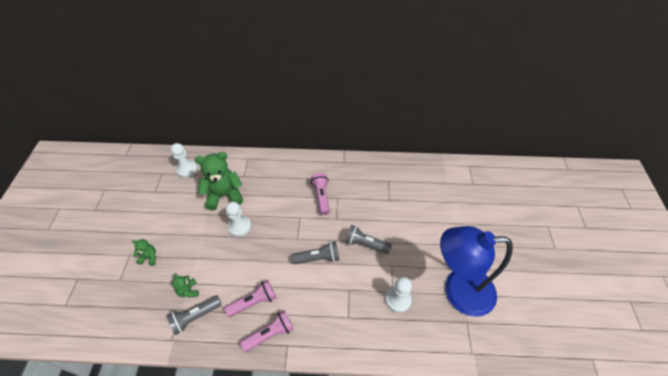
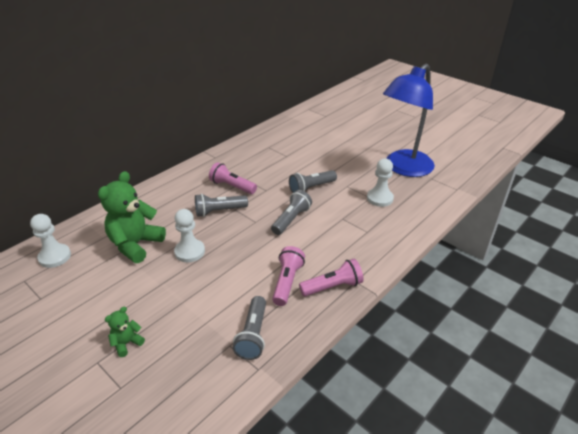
camera: 50 degrees left, 15 degrees down
green teddy bear [172,273,199,298] -> none
pink flashlight [240,310,294,352] -> pink flashlight turned 60 degrees clockwise [299,259,364,297]
none -> grey flashlight [195,194,248,217]

